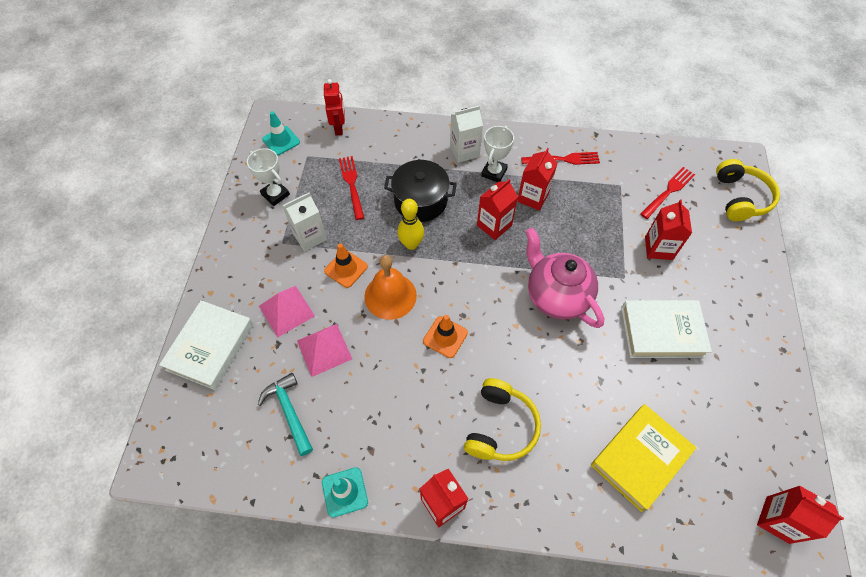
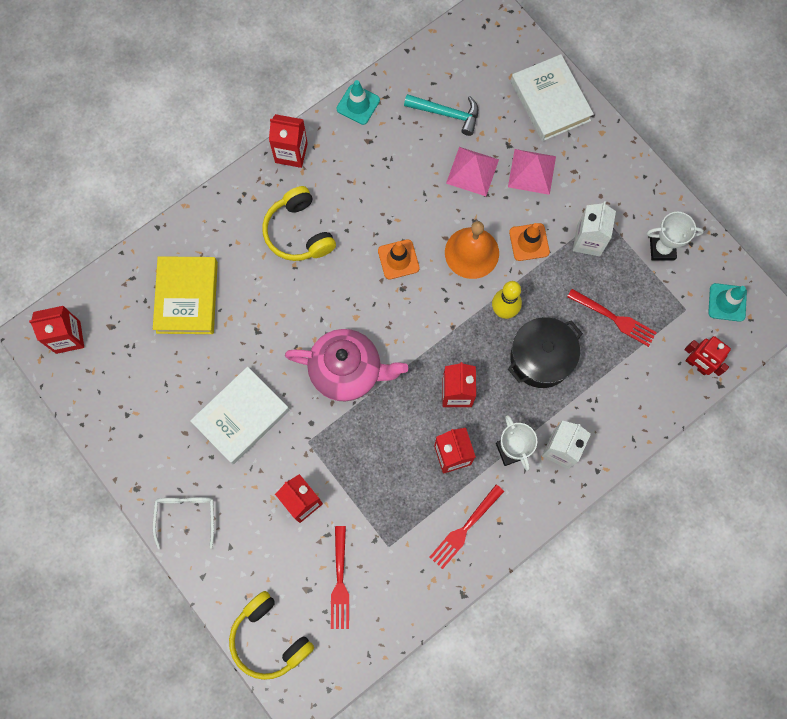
camera: 135 degrees right, 15 degrees up
none -> white glasses [153,497,214,549]

